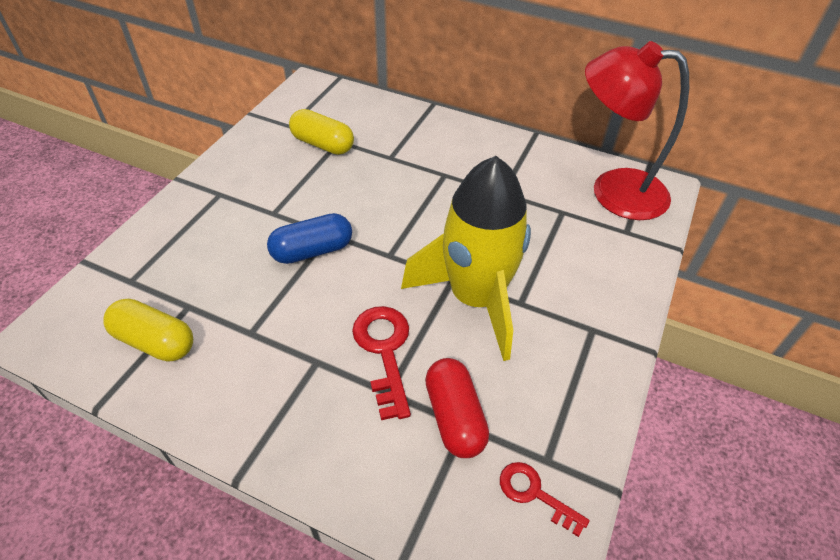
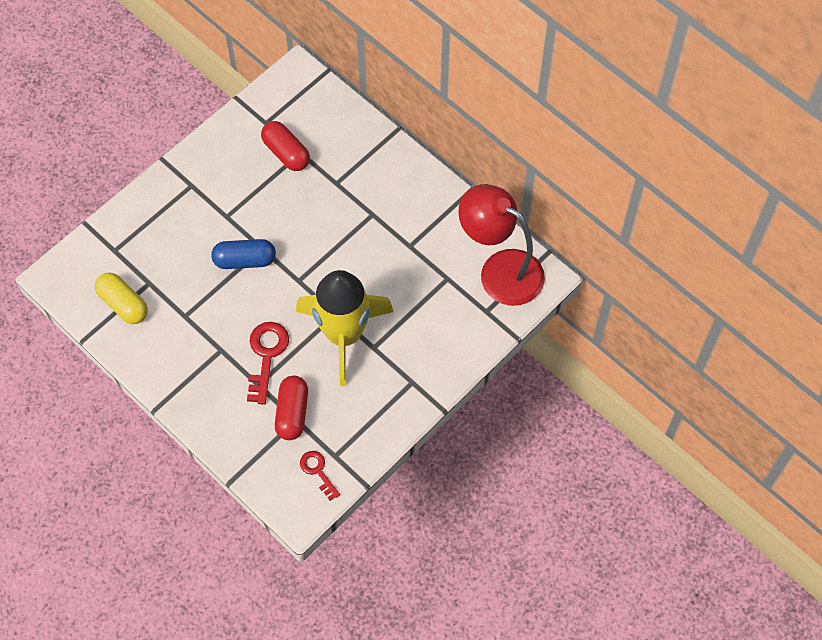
camera: 20 degrees right, 15 degrees up
yellow capsule [289,109,354,155] -> red capsule [261,121,310,171]

